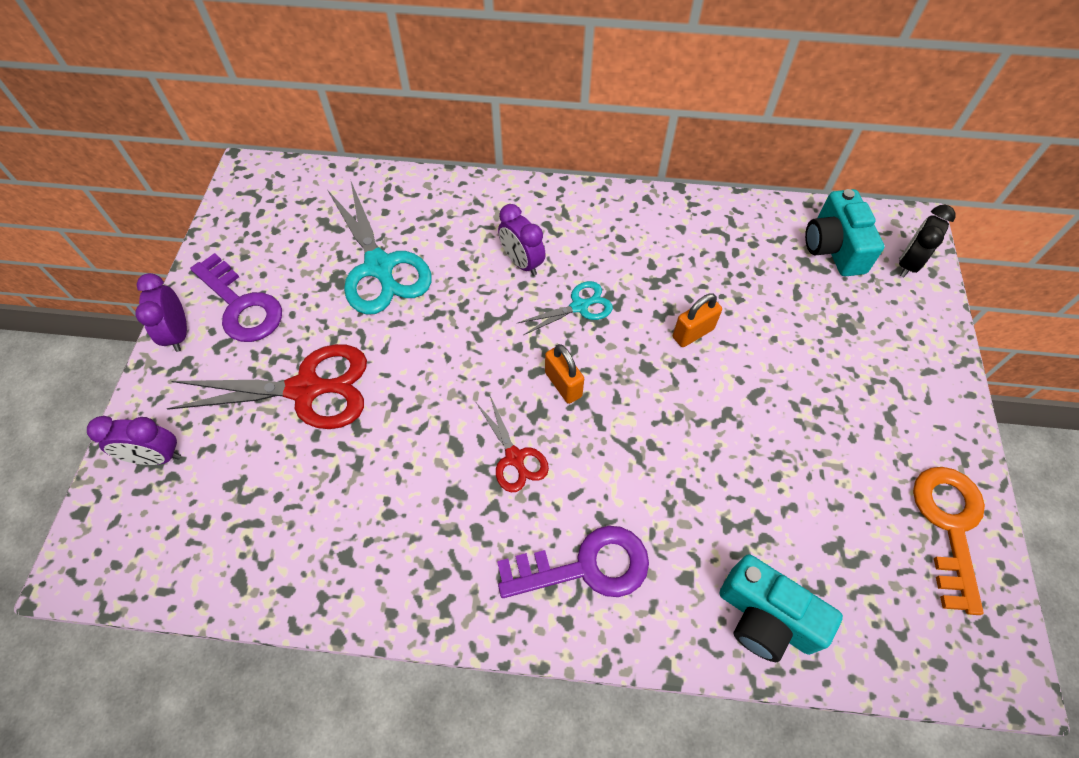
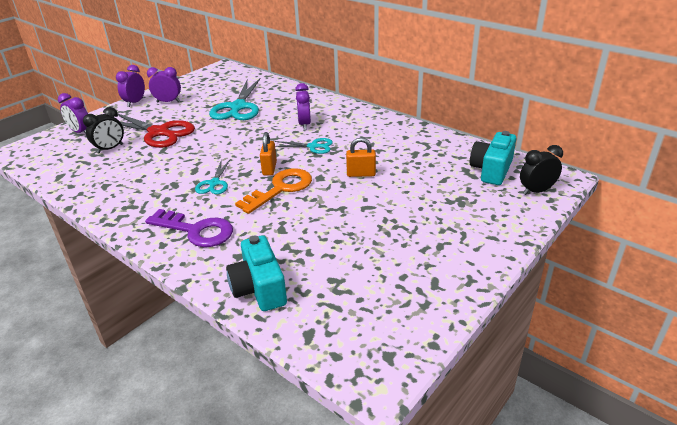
camera: 35 degrees right, 25 degrees down
purple key [190,253,282,342] -> purple clock [147,67,181,102]
red scissors [476,396,549,492] -> turquoise scissors [195,159,231,194]
orange key [913,467,985,615] -> orange key moved to [235,168,312,214]
none -> black clock [83,107,124,154]

